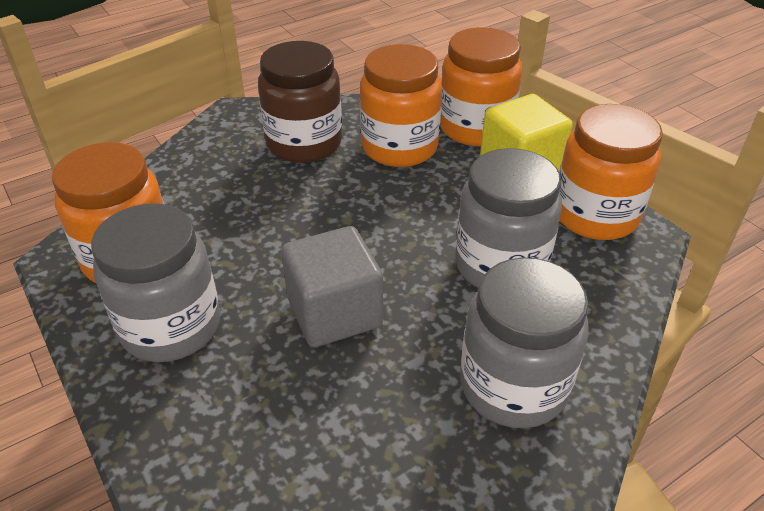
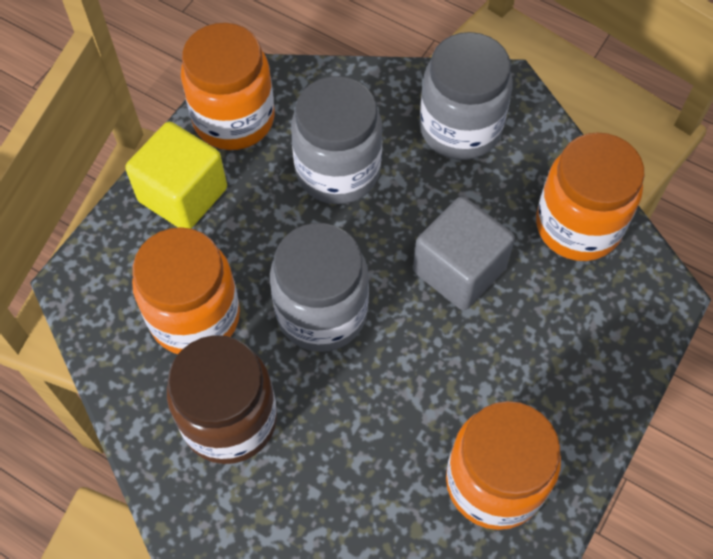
camera: 115 degrees left, 20 degrees up
grey jar [91,203,220,362] -> grey jar moved to [270,223,369,352]
orange jar [440,27,522,146] -> orange jar moved to [536,132,644,261]

